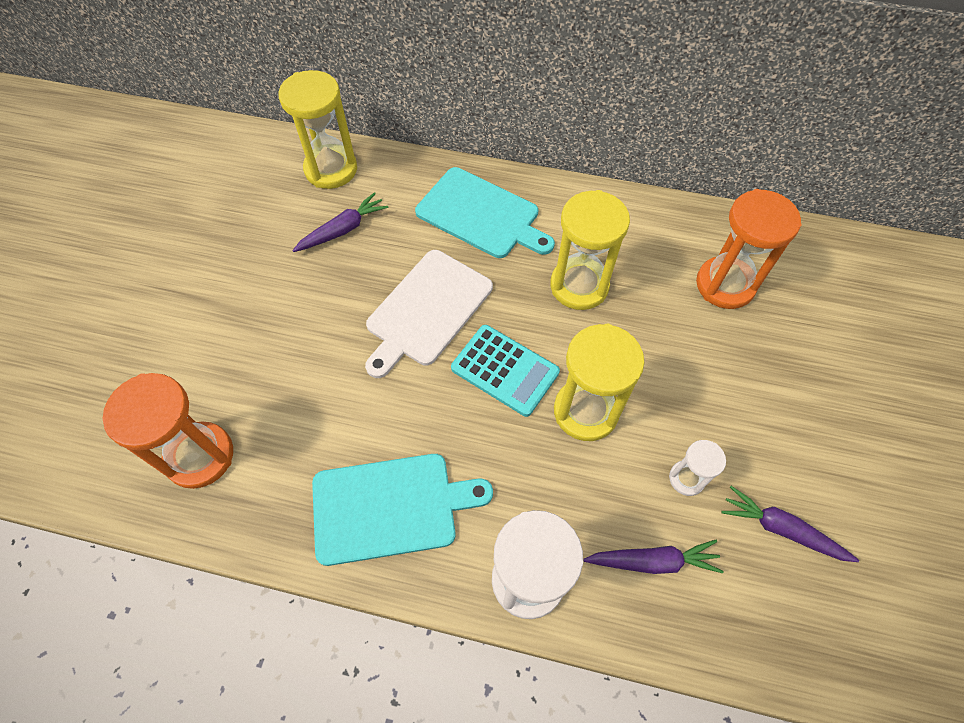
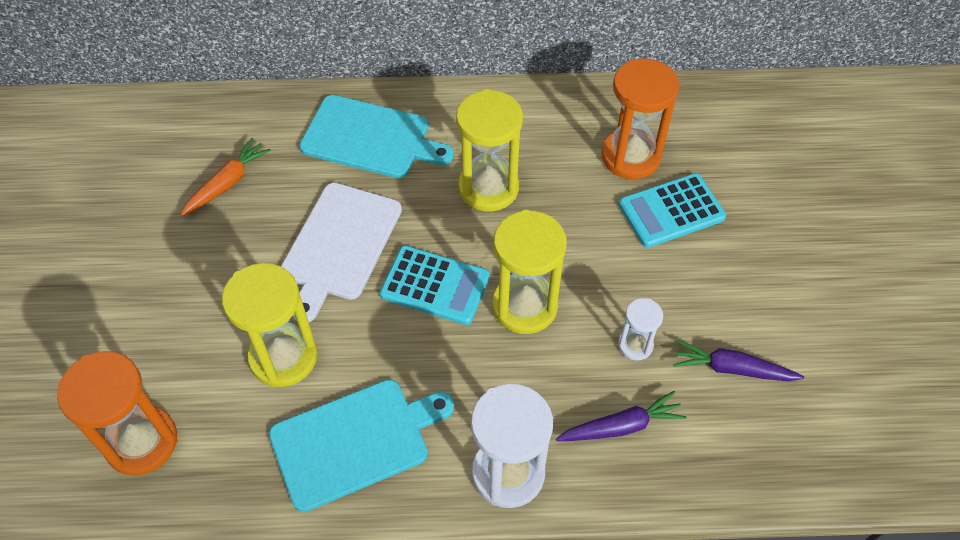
camera: 15 degrees left, 5 degrees down
yellow hourglass [278,70,357,189] -> yellow hourglass moved to [222,263,317,387]
purple carrot [292,192,388,252] -> orange carrot [180,138,271,217]
none -> turquoise calculator [619,173,726,248]

